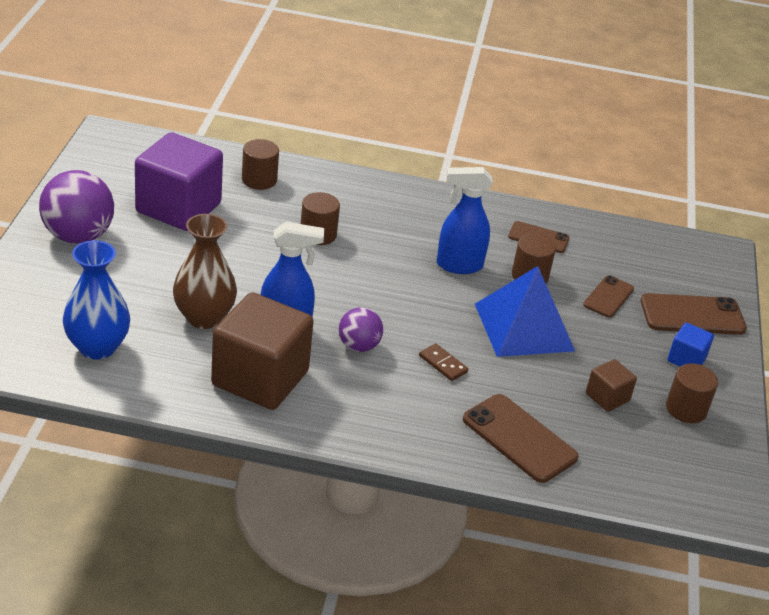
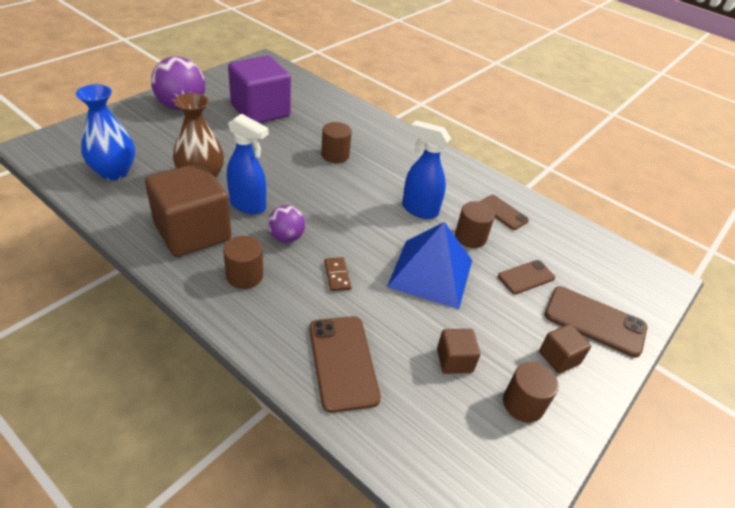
camera: 30 degrees right, 5 degrees up
brown cylinder [242,139,279,190] -> brown cylinder moved to [223,236,263,289]
blue cube [668,323,714,366] -> brown cube [539,324,591,374]

